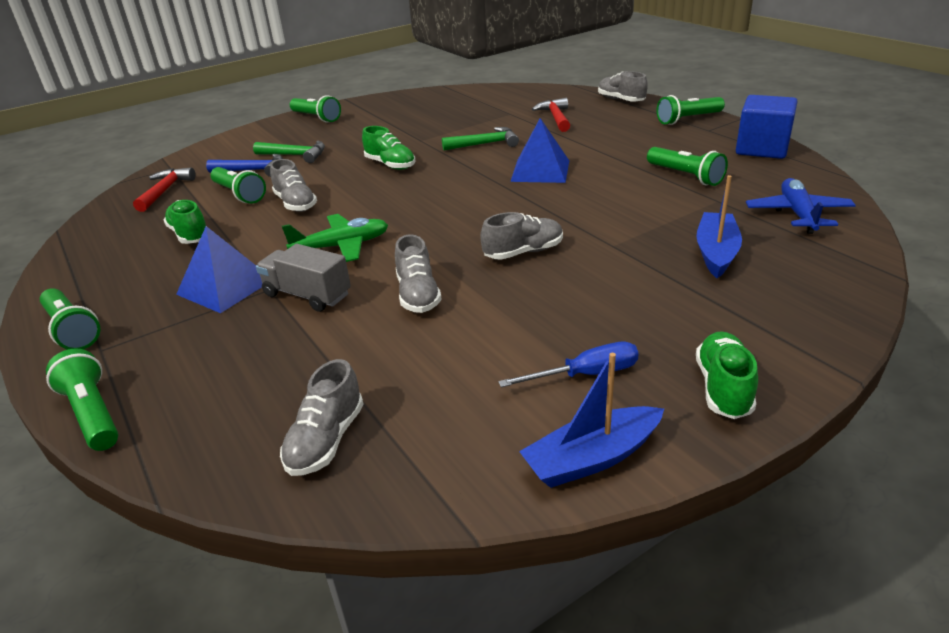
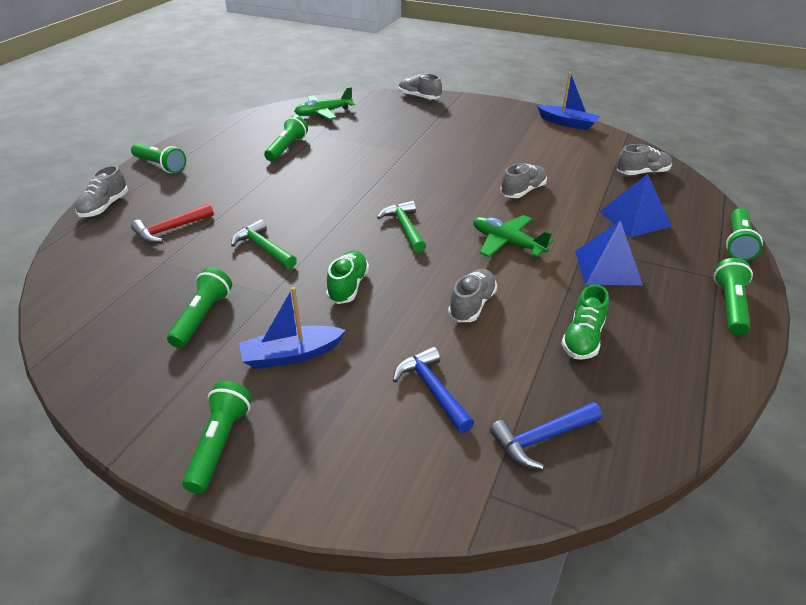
camera: 125 degrees left, 5 degrees up
red hammer [133,168,196,212] -> blue hammer [490,402,602,470]
green flashlight [211,167,266,204] -> green flashlight moved to [167,268,232,348]
green hammer [253,141,325,163] -> green hammer moved to [377,201,426,253]
grey truck [256,244,351,312] -> none
grey shoe [480,212,563,260] -> grey shoe moved to [399,74,442,99]
blue screwdriver [498,341,639,387] -> none
blue pyramid [510,118,569,183] -> blue pyramid moved to [599,174,672,237]
blue boat [696,175,742,278] -> blue boat moved to [239,287,346,369]
green shoe [696,331,758,419] -> none
blue cube [736,95,797,159] -> none
blue plane [746,178,856,234] -> green plane [294,87,355,120]

